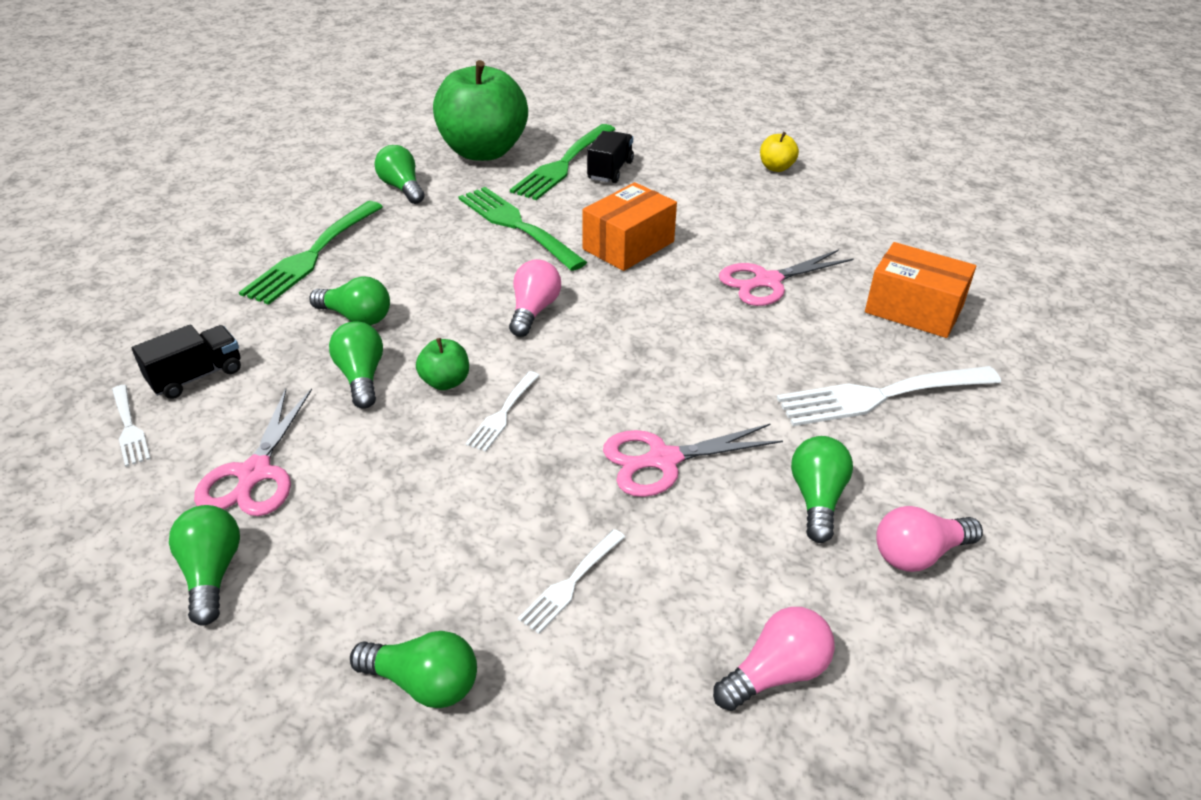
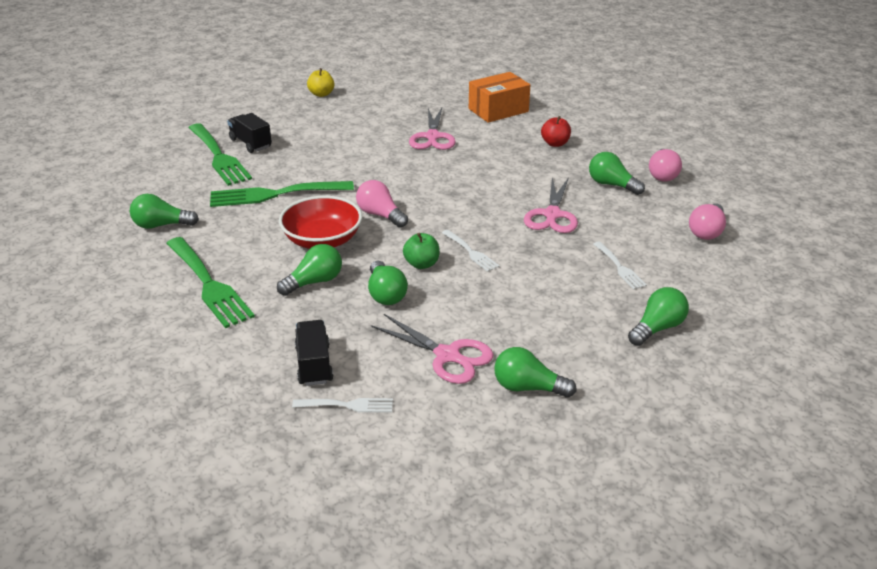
camera: 60 degrees left, 5 degrees down
green light bulb [329,321,383,409] -> green light bulb turned 120 degrees counterclockwise [368,261,408,305]
green apple [433,60,528,161] -> none
orange box [582,182,677,271] -> none
pink light bulb [713,607,835,711] -> pink light bulb turned 150 degrees counterclockwise [689,203,726,240]
white fork [777,366,1001,426] -> red apple [541,116,571,147]
none -> red bowl [279,196,362,249]

